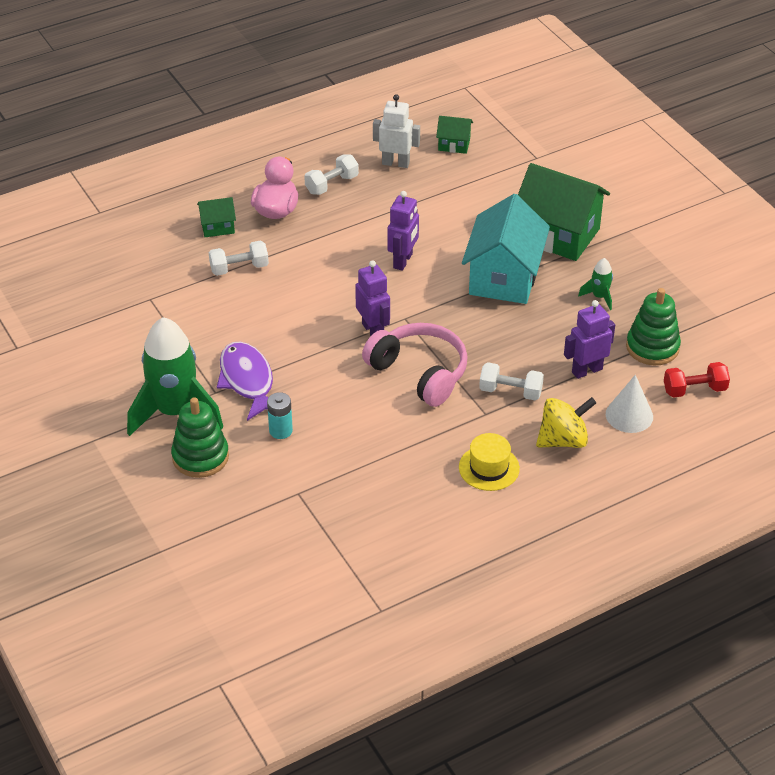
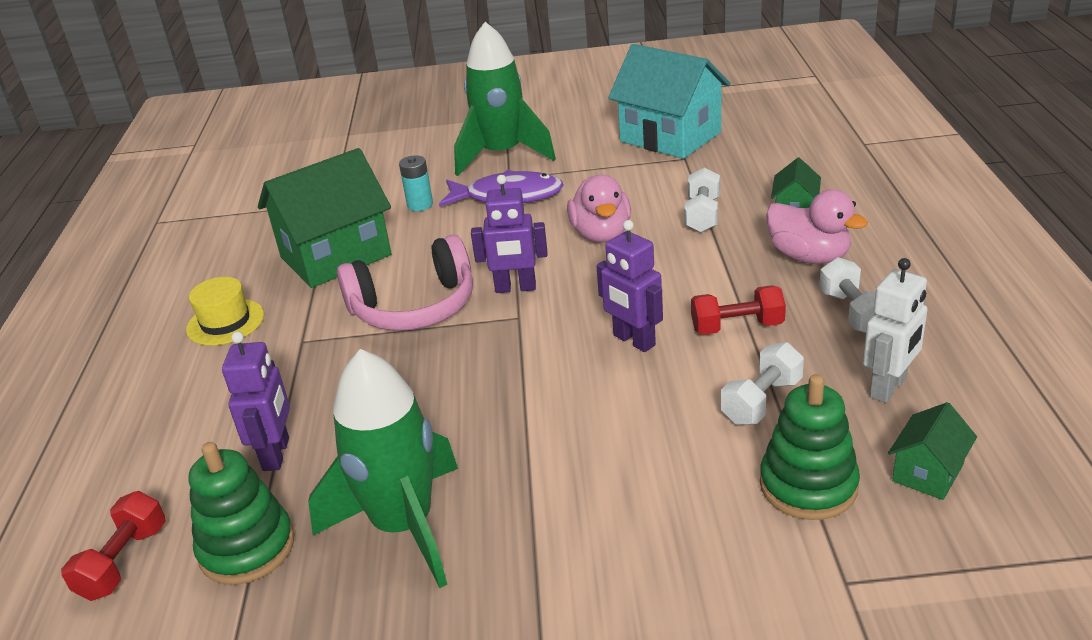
camera: 120 degrees right, 10 degrees down
green stacking toy [171,397,229,478] -> green stacking toy moved to [760,374,860,520]
turquoise house [462,194,550,304] -> turquoise house moved to [608,44,731,159]
white dumbbell [479,362,544,400] -> white dumbbell moved to [721,342,804,425]
green house [518,163,610,261] -> green house moved to [258,148,392,288]
yellow spinning top [536,397,596,448] -> none
green rocket [578,258,613,310] -> green rocket [308,349,458,588], size x2.34
white cone [606,375,653,433] -> none
none -> pink duck [567,175,631,242]
none -> red dumbbell [691,285,786,335]

